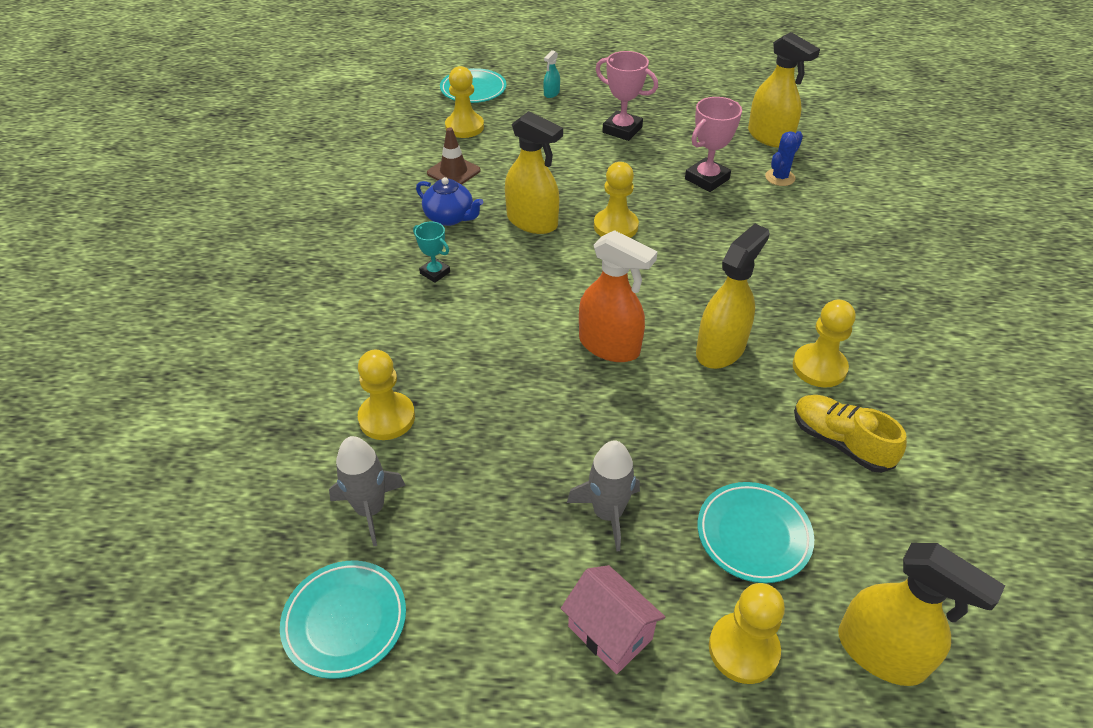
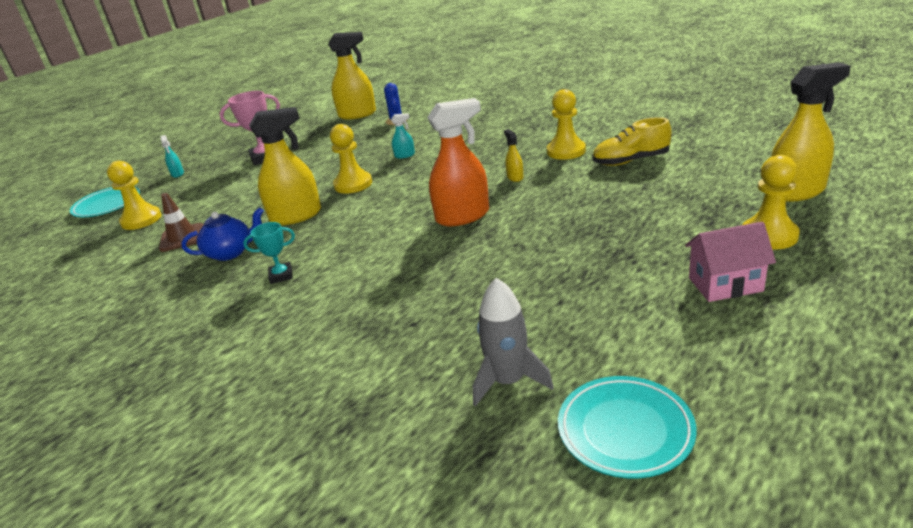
camera: 50 degrees left, 15 degrees down
yellow pawn [358,349,415,440] -> none
grey rocket [567,440,640,551] -> none
pink trophy [685,97,742,192] -> none
yellow spray bottle [696,224,770,369] -> yellow spray bottle [504,129,523,182], size x0.45
turquoise plate [698,482,814,583] -> none
none -> turquoise spray bottle [391,113,415,158]

